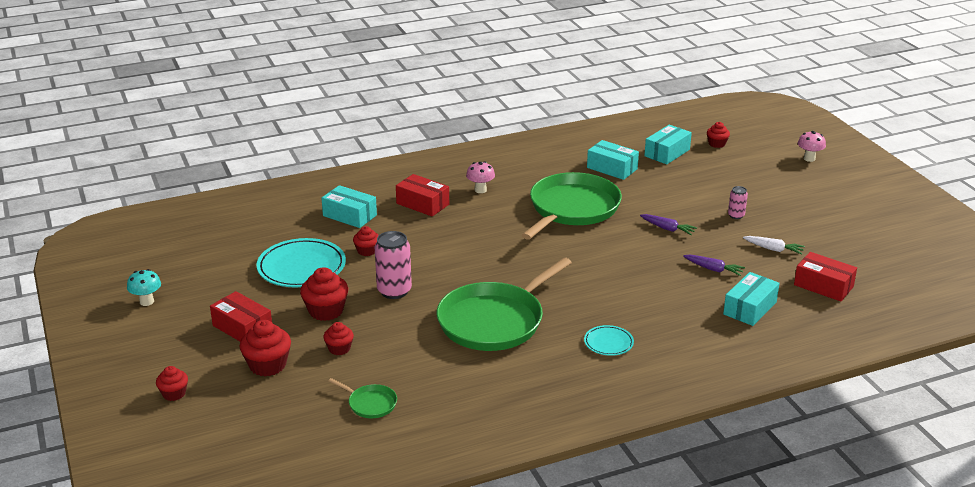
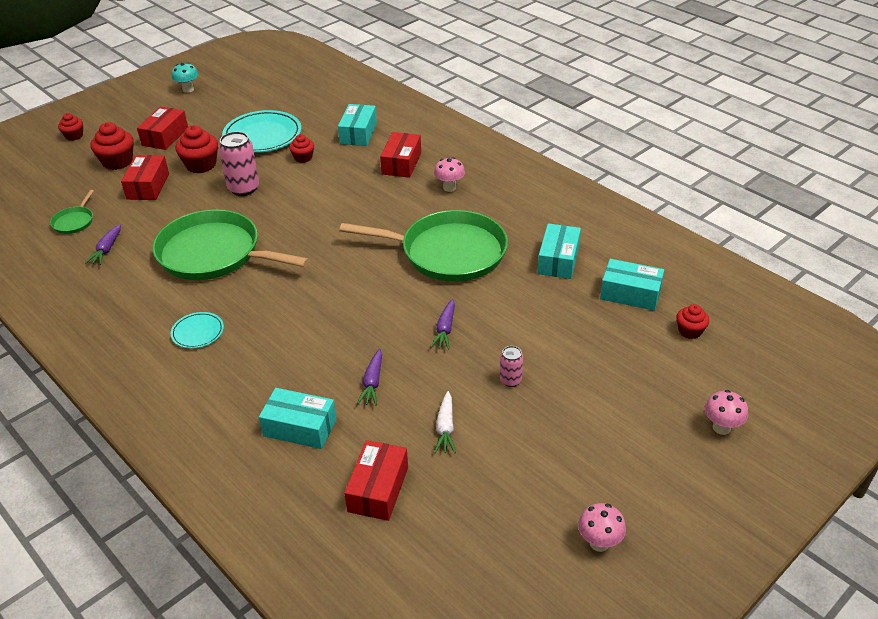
camera: 70 degrees right, 10 degrees up
red cupcake [323,322,354,355] -> red box [121,155,169,200]
none -> purple carrot [85,224,121,265]
none -> pink mushroom [578,503,626,552]

